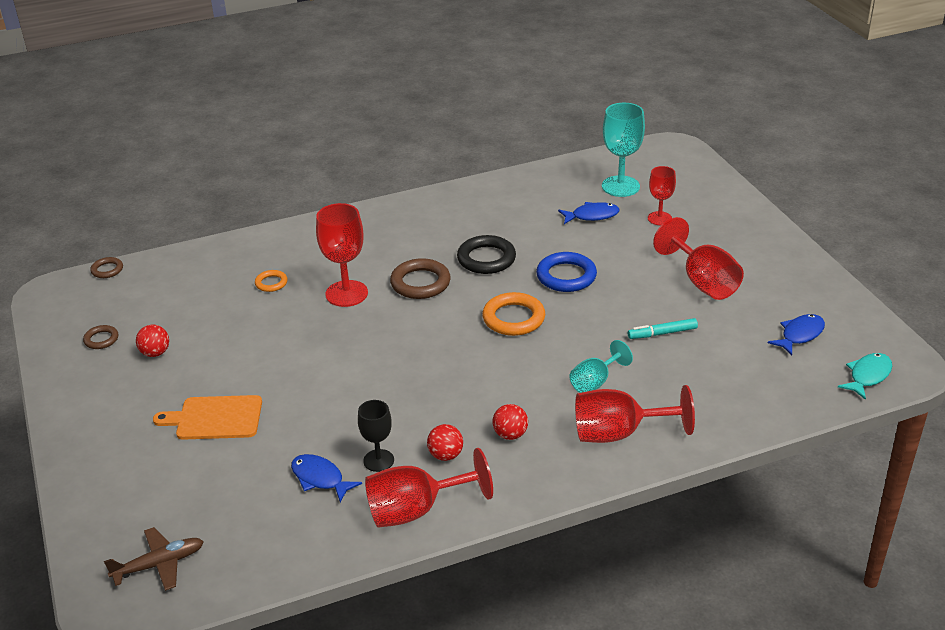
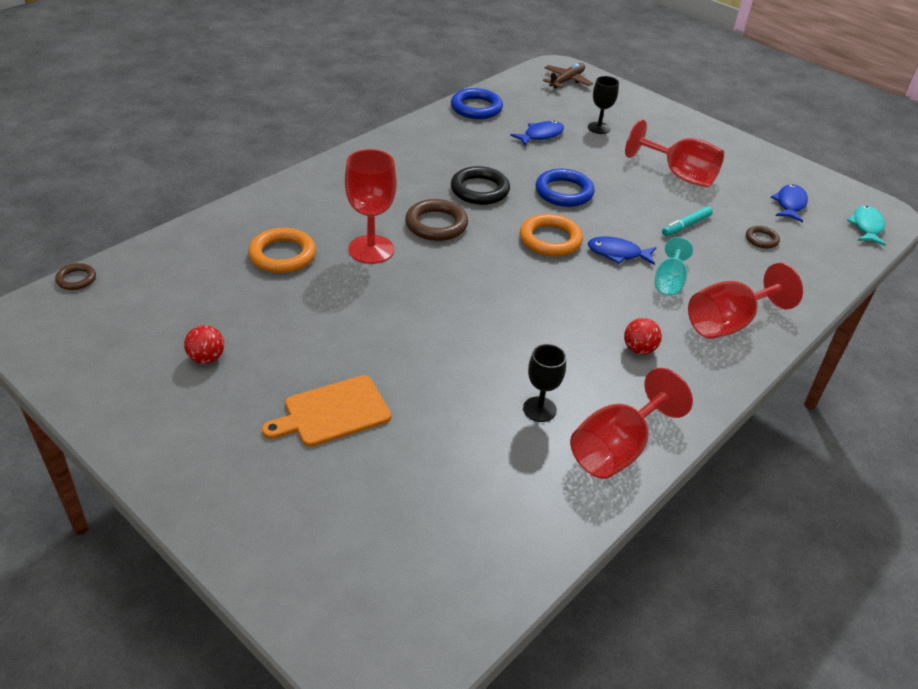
camera: 30 degrees left, 5 degrees up
brown ring [83,325,118,349] -> brown ring moved to [746,226,780,249]
brown plane [104,527,204,591] -> brown plane moved to [543,63,593,89]
orange ring [255,270,288,292] -> orange ring [248,228,316,273], size x1.83
blue fish [291,454,362,502] -> blue fish moved to [588,237,656,265]
red ball [427,424,463,461] -> none
turquoise goblet [602,103,645,197] -> none
red goblet [648,166,676,225] -> black goblet [588,76,619,134]
none -> blue ring [451,88,503,119]

